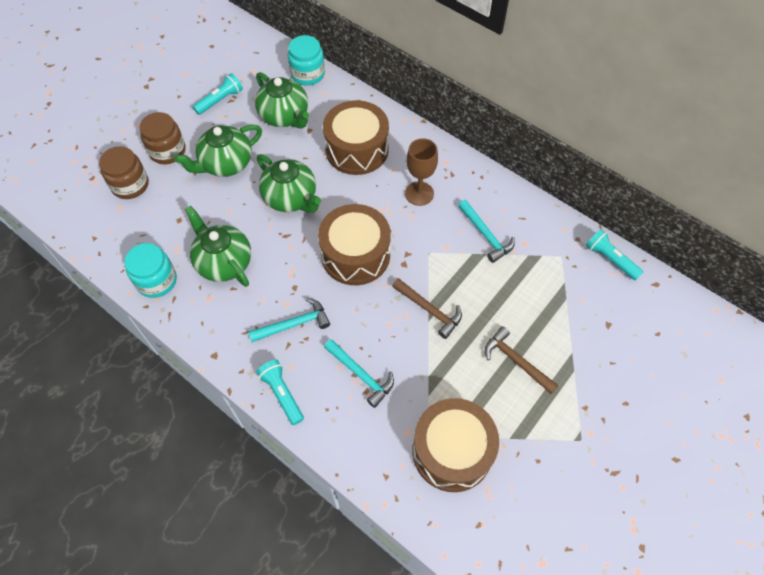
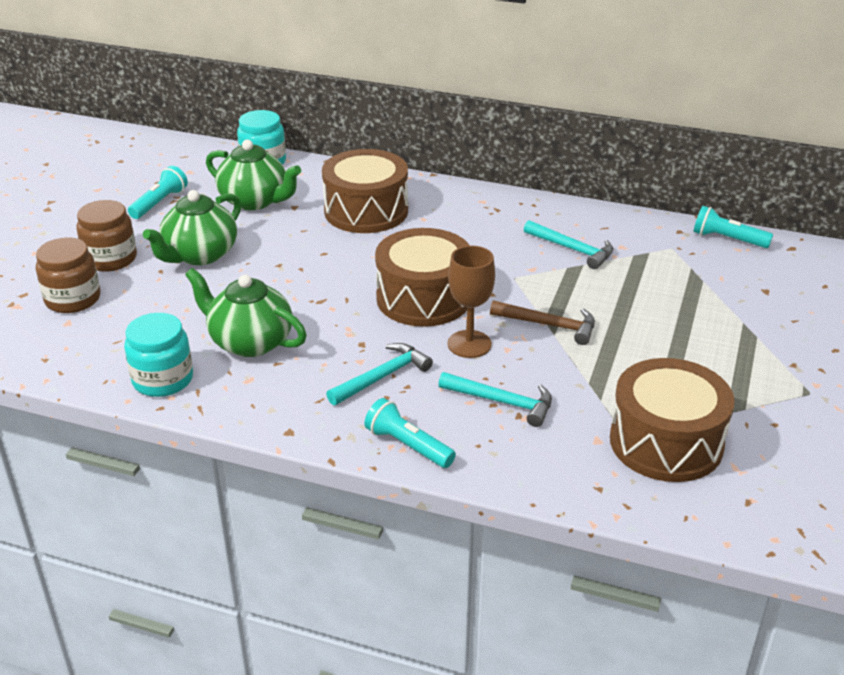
camera: 20 degrees left, 25 degrees down
green teapot [257,154,321,213] -> none
brown goblet [405,138,438,206] -> brown goblet moved to [447,246,495,358]
brown hammer [485,326,559,394] -> none

